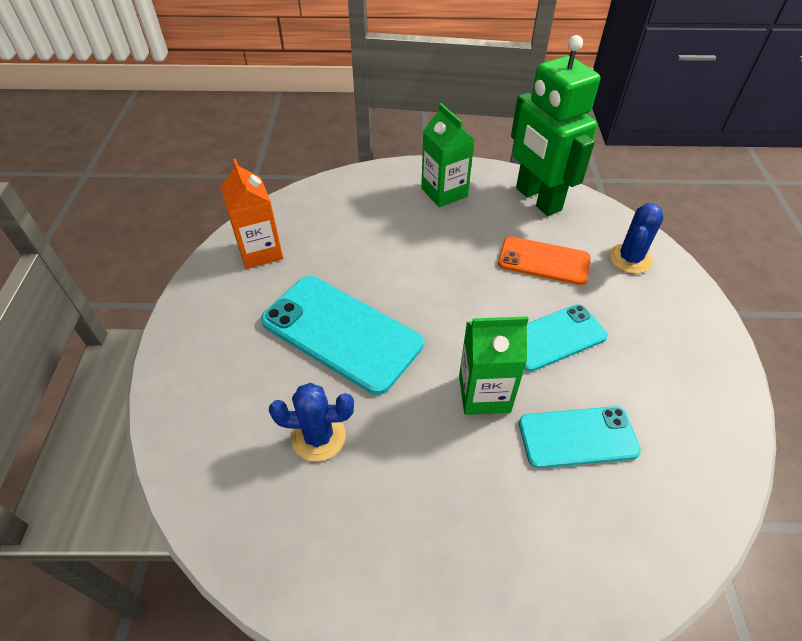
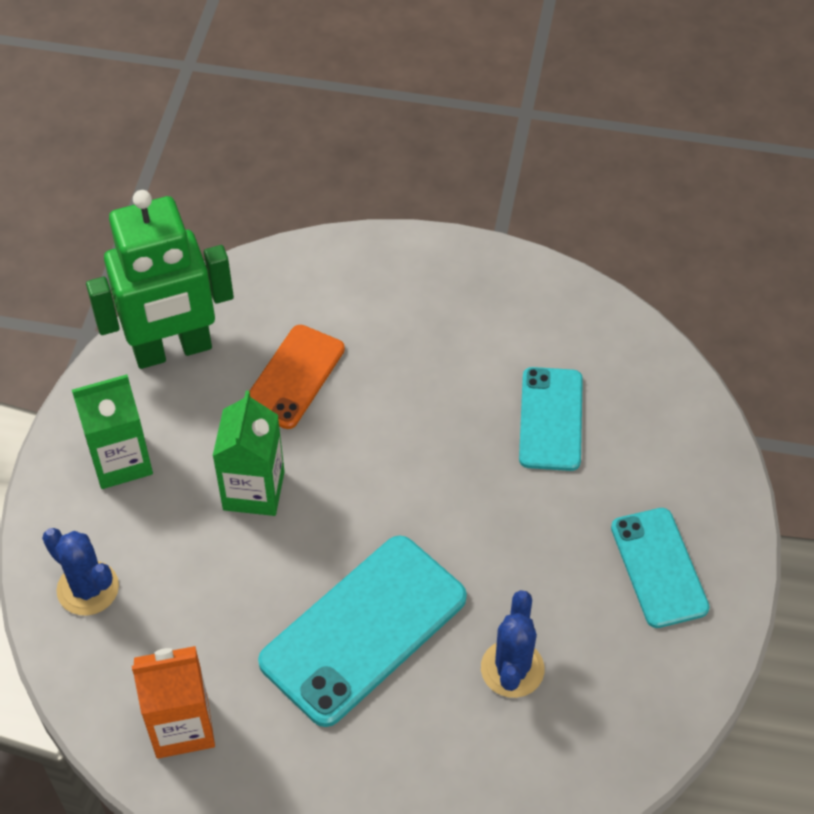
camera: 80 degrees left, 5 degrees up
green carton [459,316,528,415] -> green carton moved to [213,391,285,516]
turquoise phone [524,304,608,372] -> turquoise phone moved to [611,508,710,628]
blue cactus [609,203,663,274] -> blue cactus moved to [42,528,119,616]

